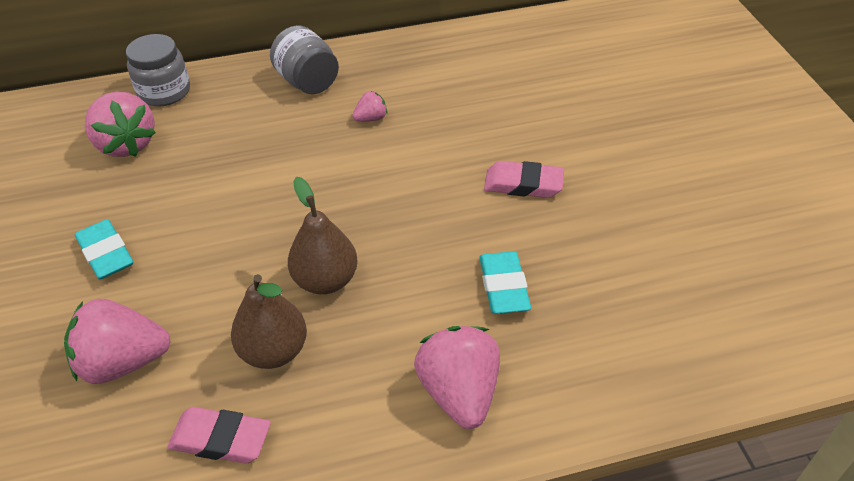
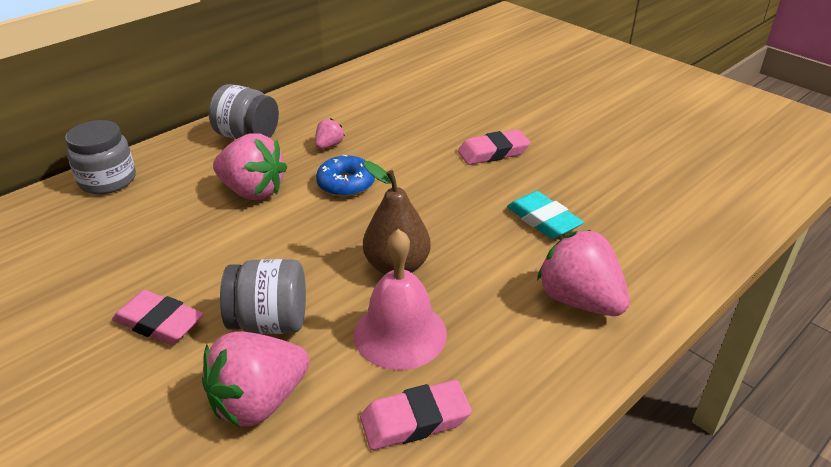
camera: 30 degrees left, 10 degrees down
turquoise eraser [75,219,133,279] -> pink eraser [112,290,204,345]
pink strawberry [85,91,156,157] -> pink strawberry moved to [213,133,288,200]
brown pear [231,274,307,369] -> pink bell [354,229,447,370]
none -> grey jar [220,259,306,334]
none -> blue donut [316,155,375,197]

